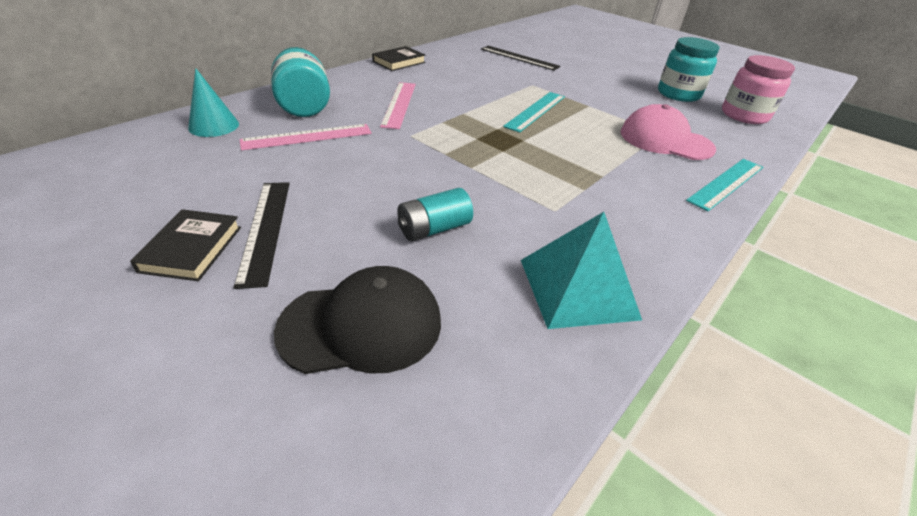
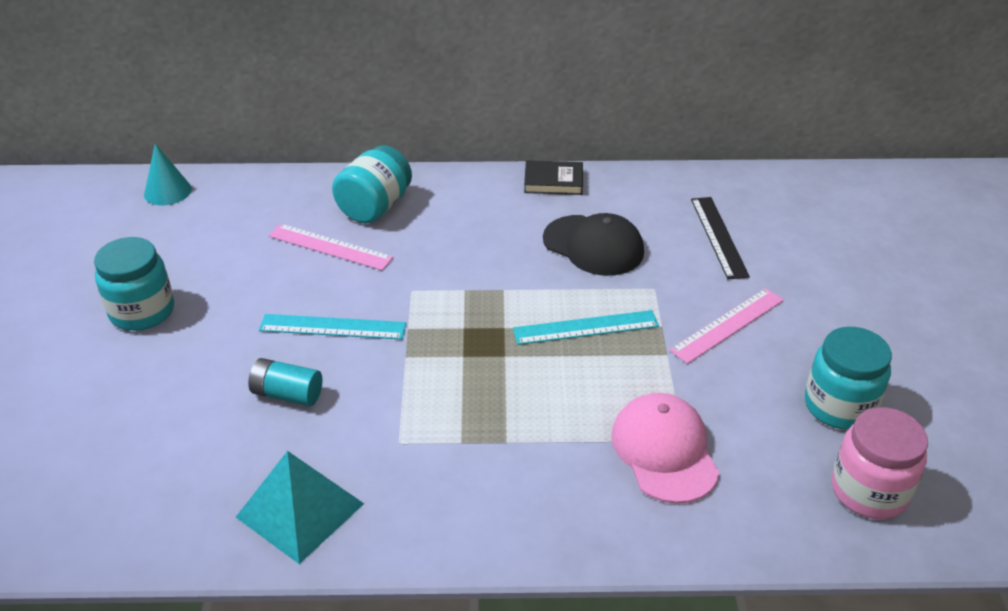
camera: 50 degrees right, 0 degrees up
black book [130,209,241,281] -> turquoise jar [94,237,174,331]
turquoise cone [188,68,239,137] -> turquoise cone moved to [144,144,192,206]
black ruler [234,182,290,289] -> none
black cap [274,266,441,374] -> black cap moved to [543,213,644,276]
pink ruler [380,82,416,129] -> pink ruler moved to [669,288,784,364]
turquoise ruler [686,159,763,212] -> turquoise ruler moved to [259,314,406,340]

